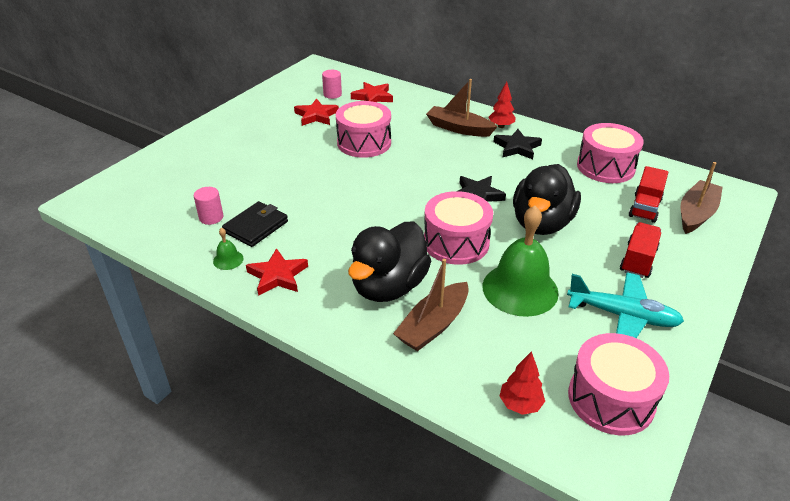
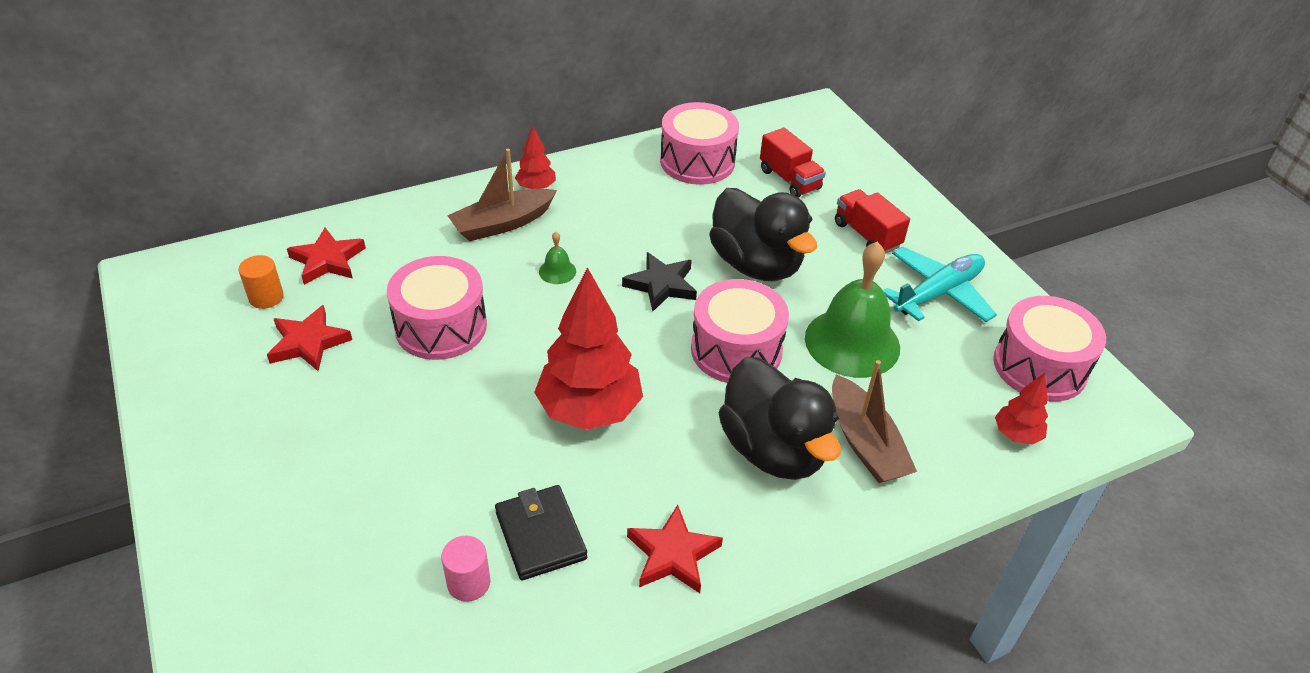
camera: 60 degrees left, 5 degrees up
green bell [213,228,244,270] -> green bell moved to [539,232,576,284]
pink cylinder [322,70,342,99] -> orange cylinder [238,255,284,309]
black star [493,129,542,160] -> none
brown boat [680,162,723,234] -> none
none -> red tree [534,267,643,430]

